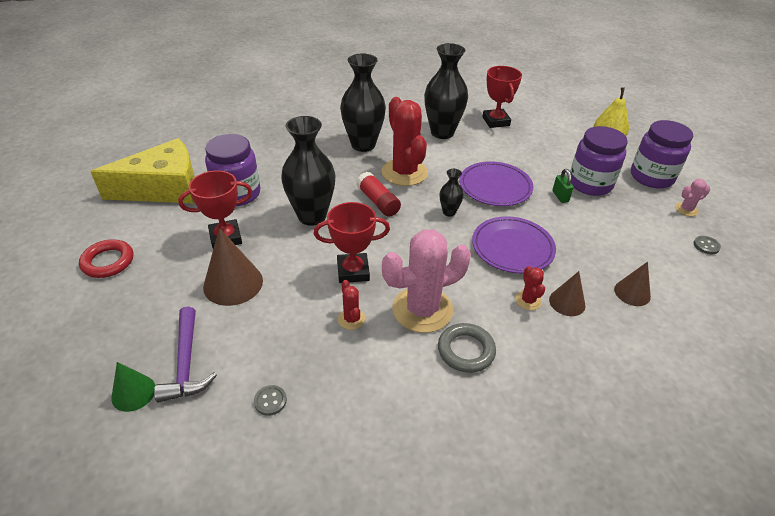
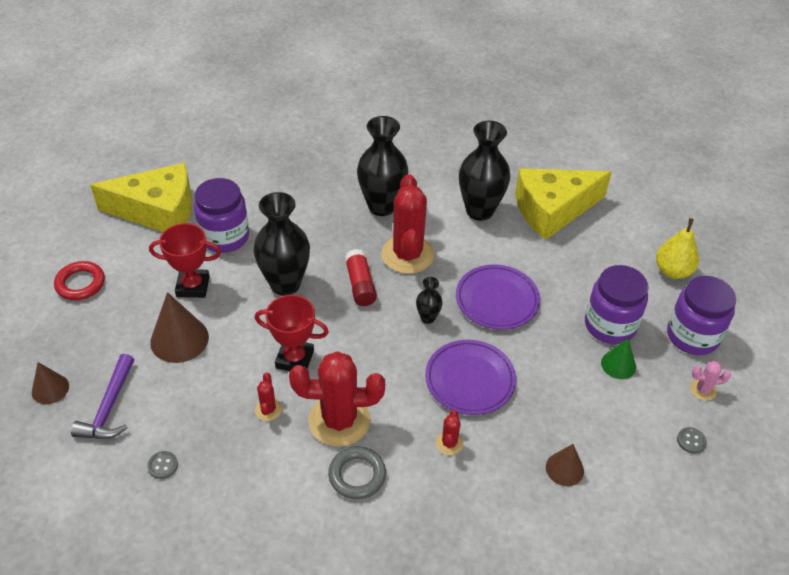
camera: 20 degrees right, 5 degrees up
green cone [112,362,155,412] -> green cone moved to [601,338,636,379]
pink cactus [382,229,471,333] -> red cactus [289,351,385,447]
red trophy [482,66,522,128] -> yellow cheese [515,168,612,240]
brown cone [549,271,585,316] -> brown cone moved to [32,362,69,404]
green padlock [552,169,574,203] -> none

